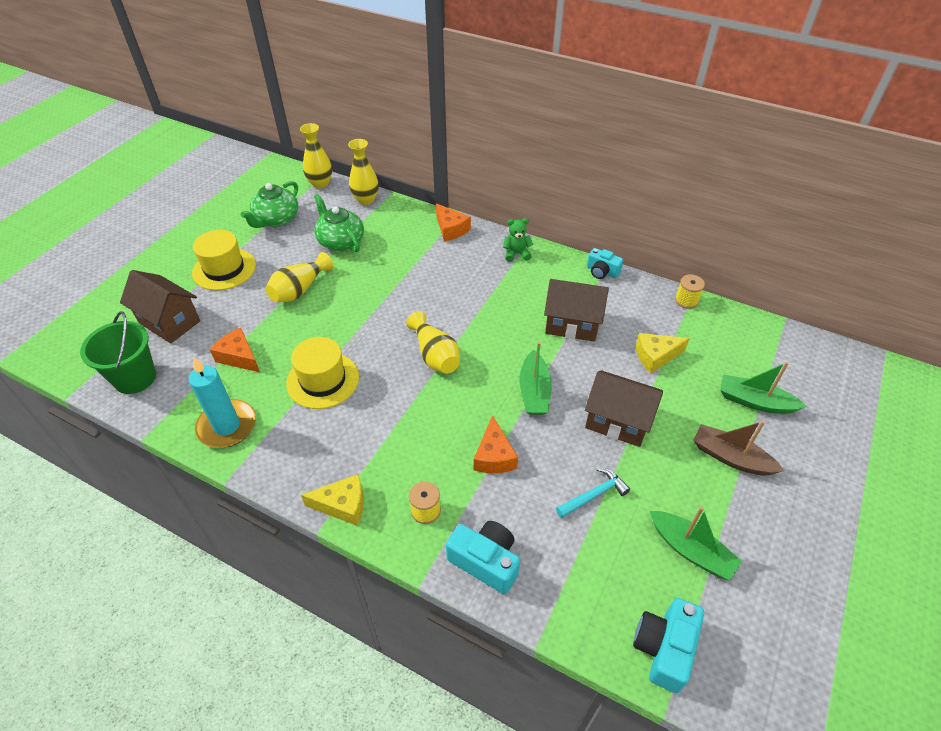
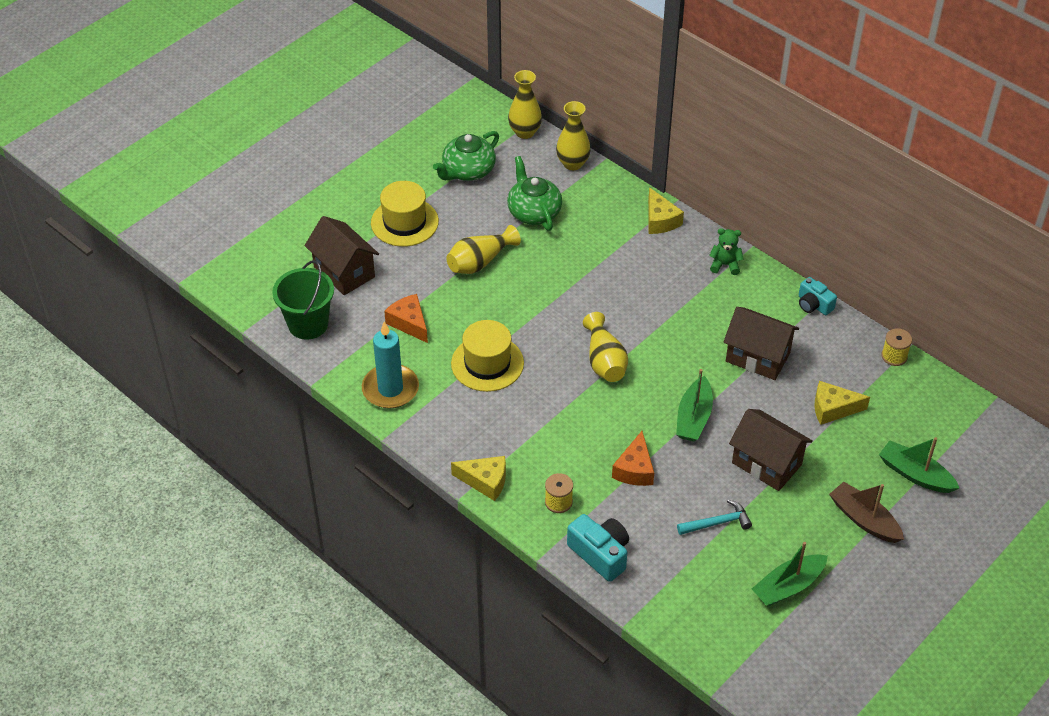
camera: 15 degrees right, 0 degrees up
orange cheese [436,203,471,241] -> yellow cheese [648,187,684,234]
turquoise camera [633,598,704,693] -> none
green boat [650,506,742,581] -> green boat turned 90 degrees clockwise [752,542,828,607]

